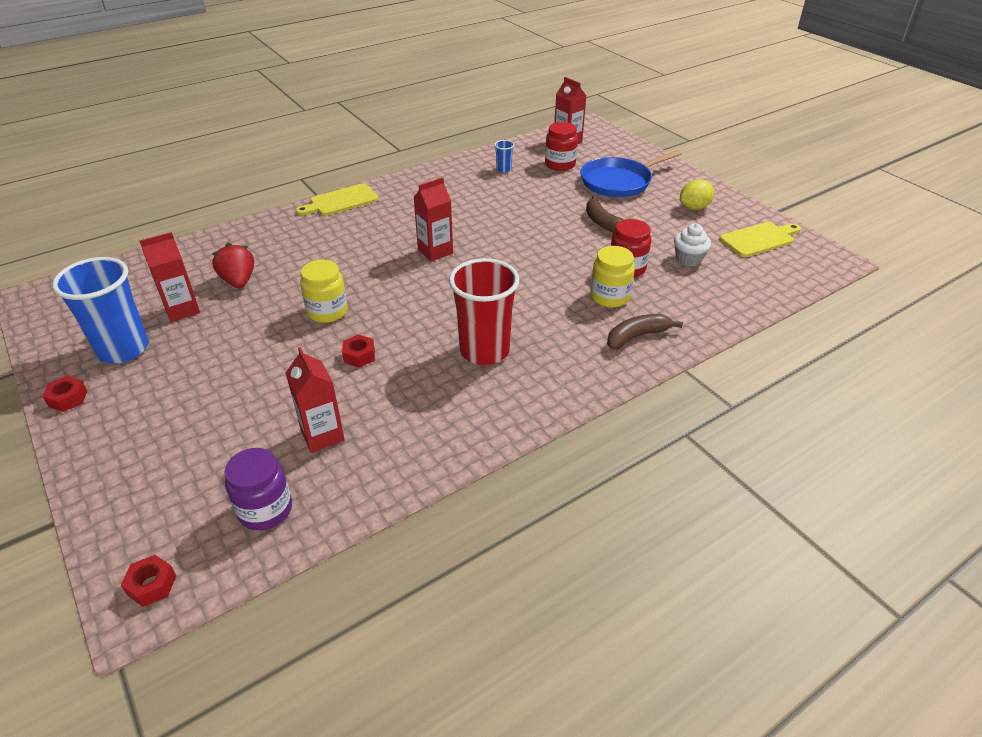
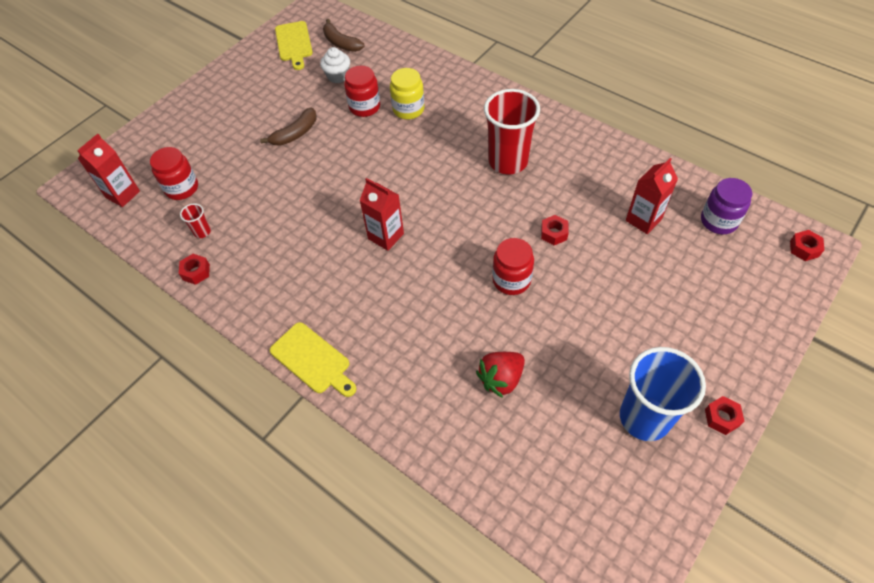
camera: 105 degrees left, 15 degrees up
red carton [139,232,200,322] -> none
yellow jar [300,260,348,323] -> red jar [492,238,534,295]
blue cup [494,140,514,173] -> red cup [180,203,211,238]
blue pan [581,150,682,197] -> none
brown banana [607,314,683,349] -> brown banana moved to [323,19,364,52]
yellow lemon [680,179,714,210] -> none
yellow cutting board [720,222,801,257] -> yellow cutting board turned 150 degrees counterclockwise [275,21,313,70]
none -> red nut [179,254,210,285]

